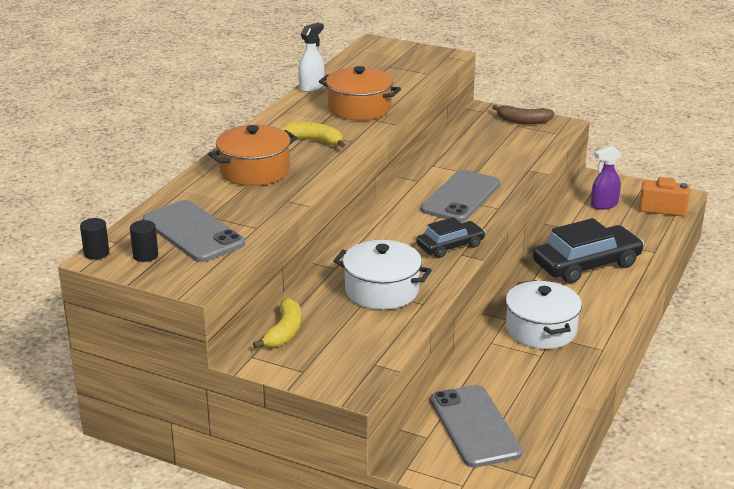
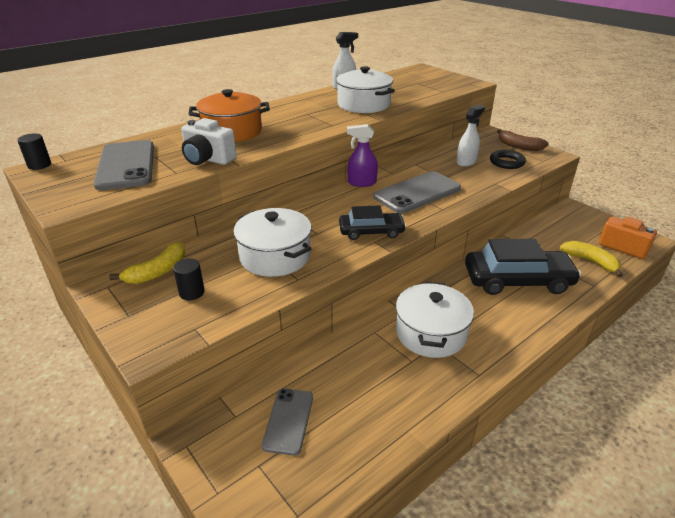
camera: 25 degrees right, 5 degrees up
black cylinder [130,220,158,262] -> black cylinder moved to [173,258,205,300]
yellow banana [282,122,345,148] -> yellow banana moved to [560,241,623,277]
orange pot [319,66,401,121] -> white pot [336,66,395,113]
grey phone [431,385,522,468] -> grey phone [262,388,313,456], size x0.60
purple spray bottle [591,146,621,210] -> purple spray bottle moved to [347,124,378,187]
none -> white camera [181,118,237,165]
none -> white spray bottle [456,105,485,167]
none -> black ring [490,150,526,169]

